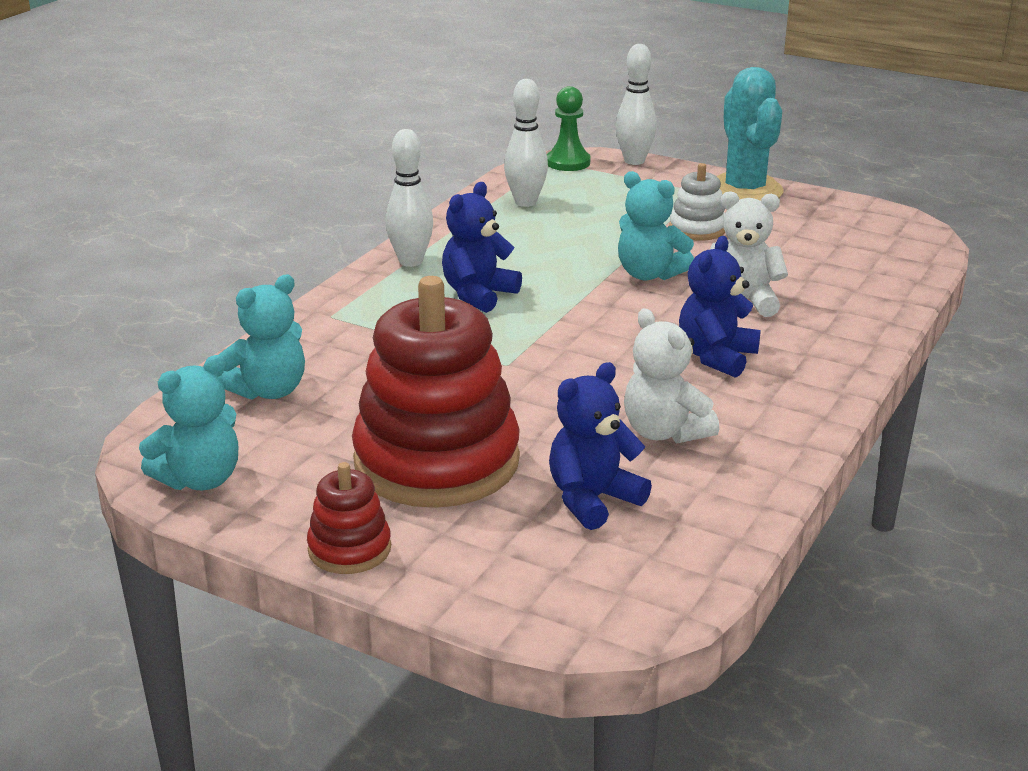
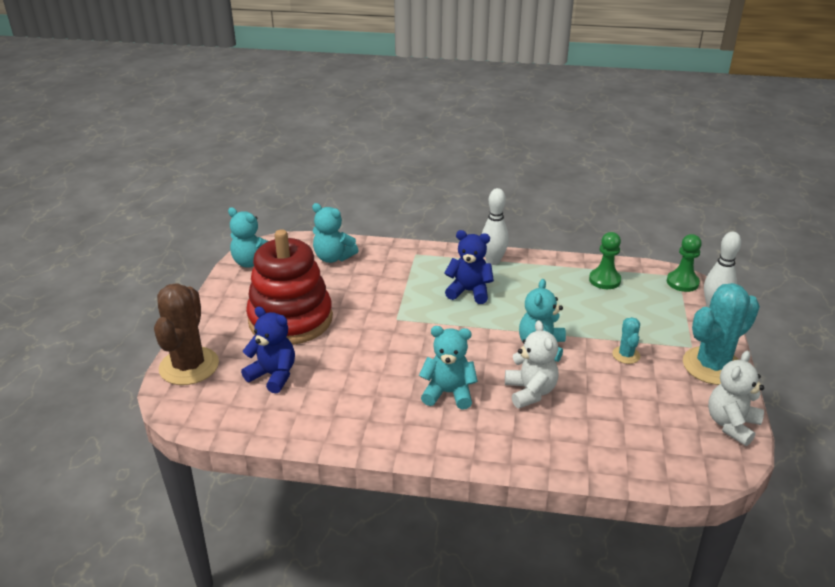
camera: 70 degrees right, 5 degrees up
red stacking toy [307,462,391,574] -> none
white bowling pin [504,79,548,207] -> green pawn [589,232,621,289]
white teddy bear [624,308,719,444] -> white teddy bear moved to [708,351,764,446]
white stacking toy [669,163,725,241] -> turquoise cactus [612,317,640,364]
blue teddy bear [679,236,761,378] -> turquoise teddy bear [419,326,478,410]
none -> brown cactus [154,283,219,385]

